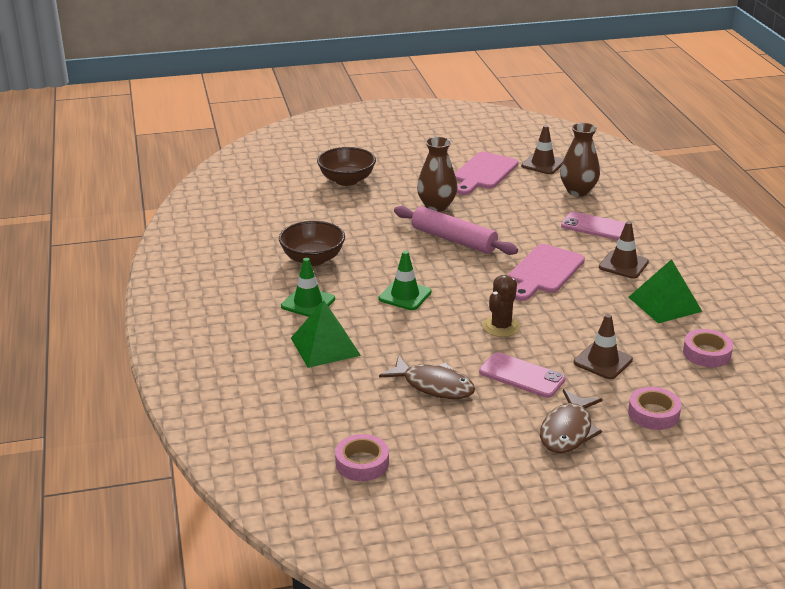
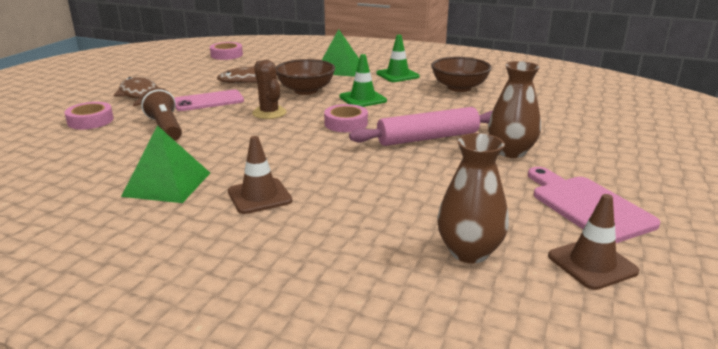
camera: 125 degrees right, 5 degrees down
brown bowl [317,147,376,186] -> brown bowl moved to [276,59,335,95]
pink cutting board [509,244,585,301] -> none
pink phone [561,212,626,240] -> none
brown traffic cone [574,314,633,379] -> brown flashlight [141,87,182,141]
pink tape [683,329,733,367] -> pink tape moved to [324,104,368,132]

